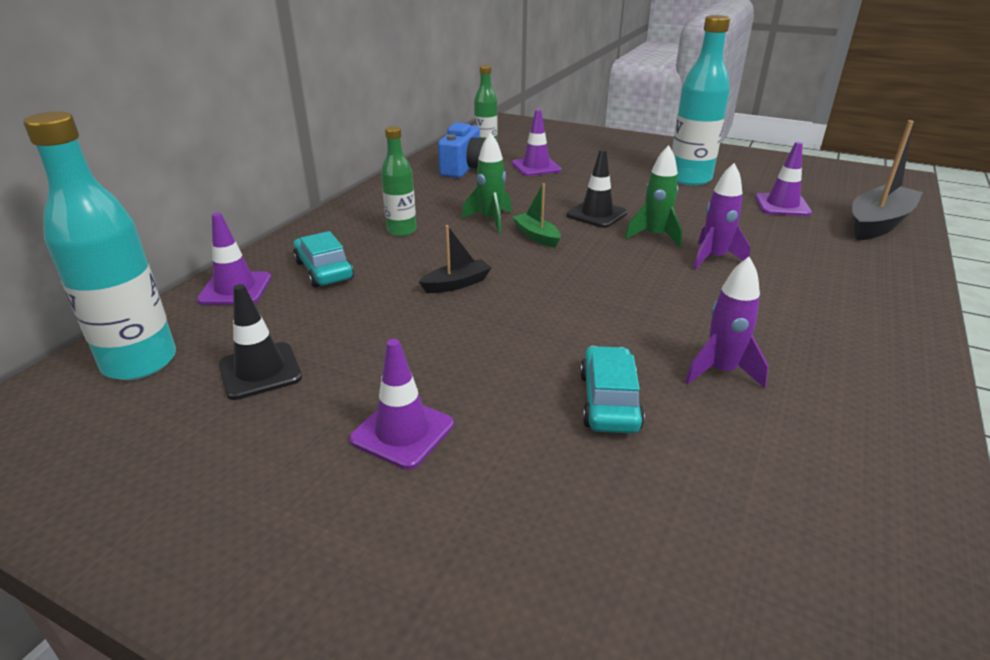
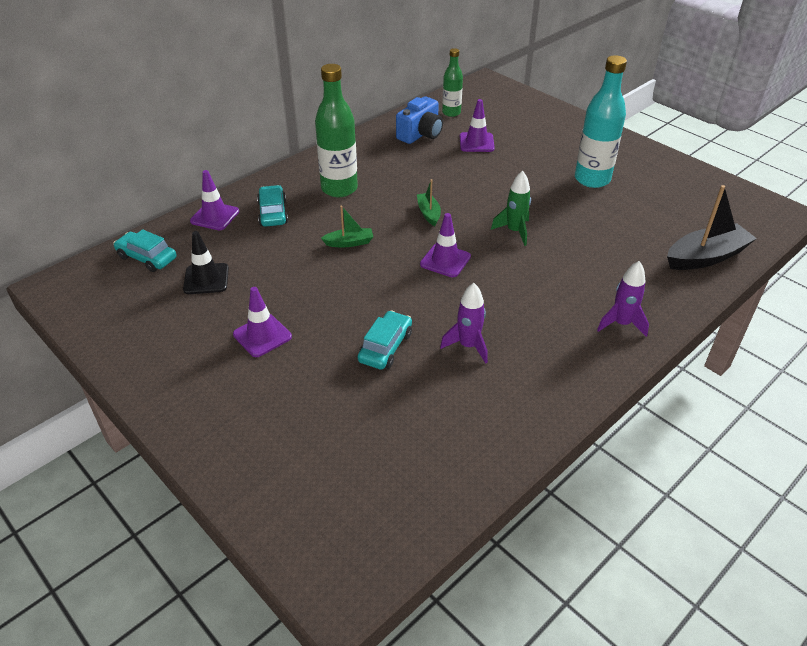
camera: 20 degrees right, 10 degrees up
turquoise bottle [23,111,176,380] -> turquoise car [113,229,176,272]
green bottle [381,126,416,236] -> green bottle [315,64,358,197], size x1.71
black boat [419,225,492,293] -> green boat [321,206,373,247]
green rocket [462,132,511,233] -> none
black traffic cone [566,149,628,228] -> none
purple rocket [693,163,750,270] -> purple rocket moved to [597,261,649,337]
purple traffic cone [755,142,812,216] -> purple traffic cone moved to [420,213,471,277]

